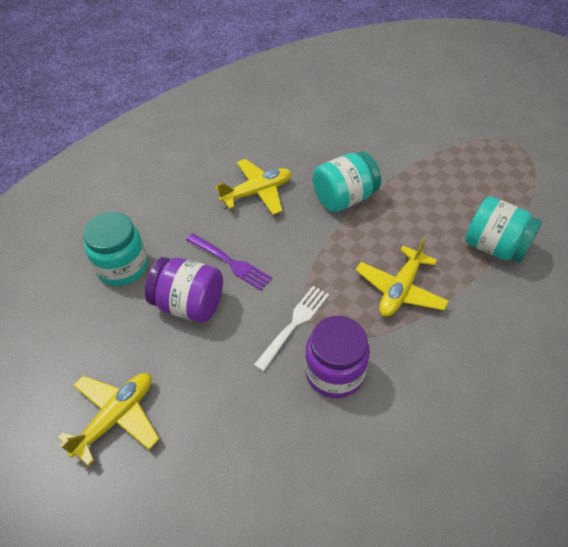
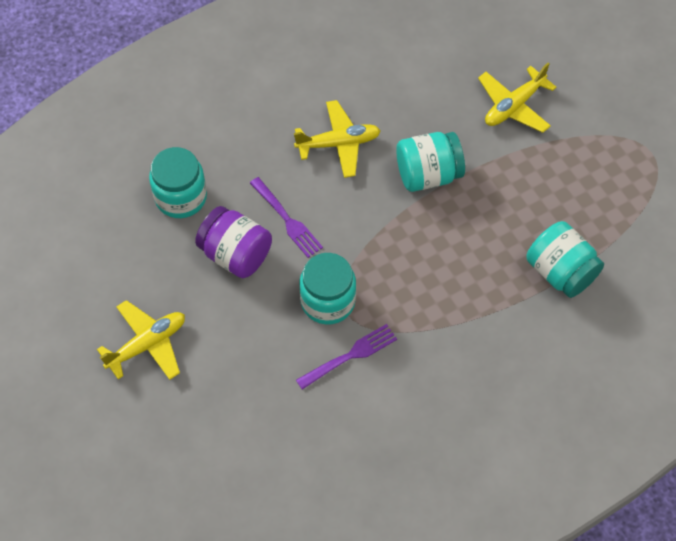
camera: 15 degrees right, 10 degrees up
white fork [254,286,329,371] -> turquoise jar [299,253,356,325]
purple jar [305,316,370,398] -> purple fork [296,324,397,389]
yellow plane [356,237,449,317] -> yellow plane moved to [478,63,557,133]

